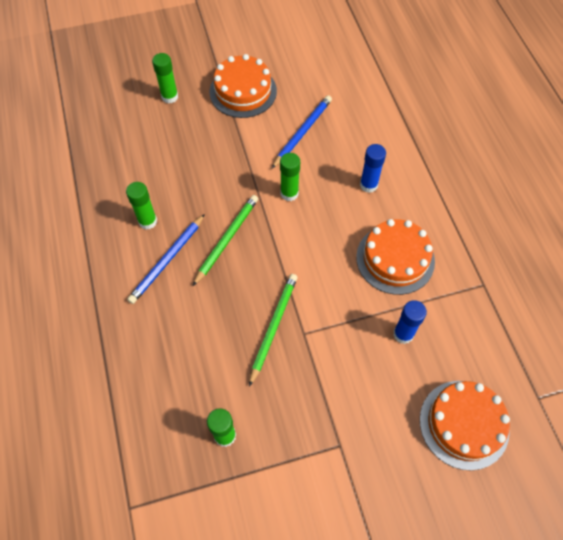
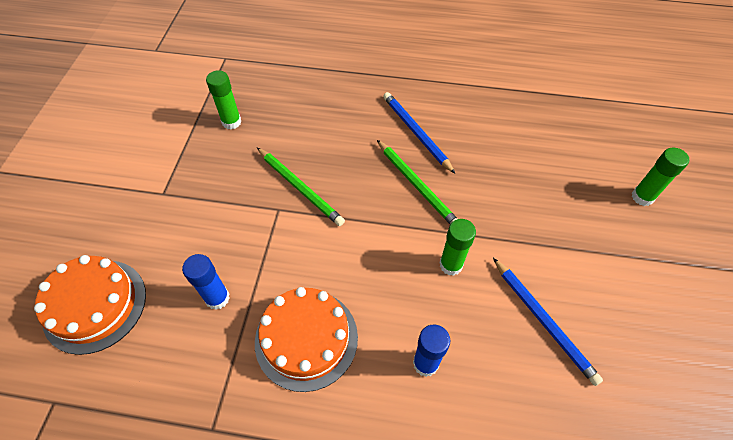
camera: 115 degrees right, 5 degrees down
green glue stick [126,182,157,229] -> none
orange cake [210,54,277,118] -> none

